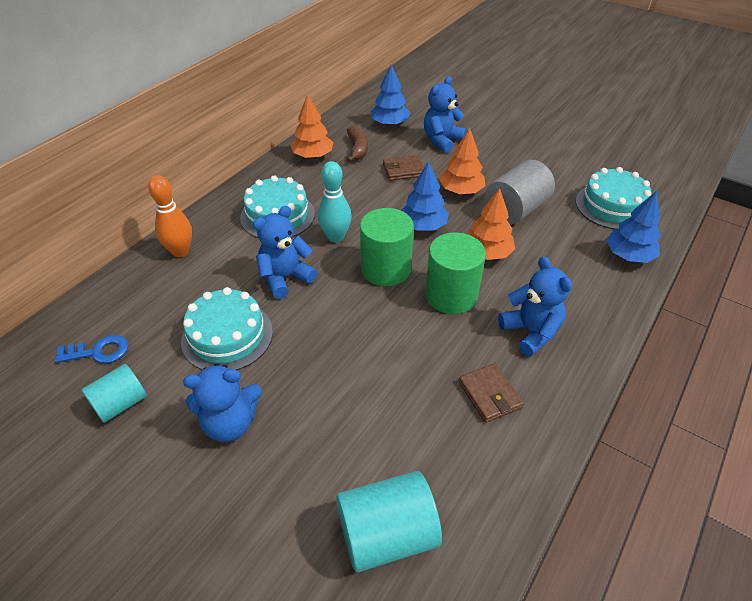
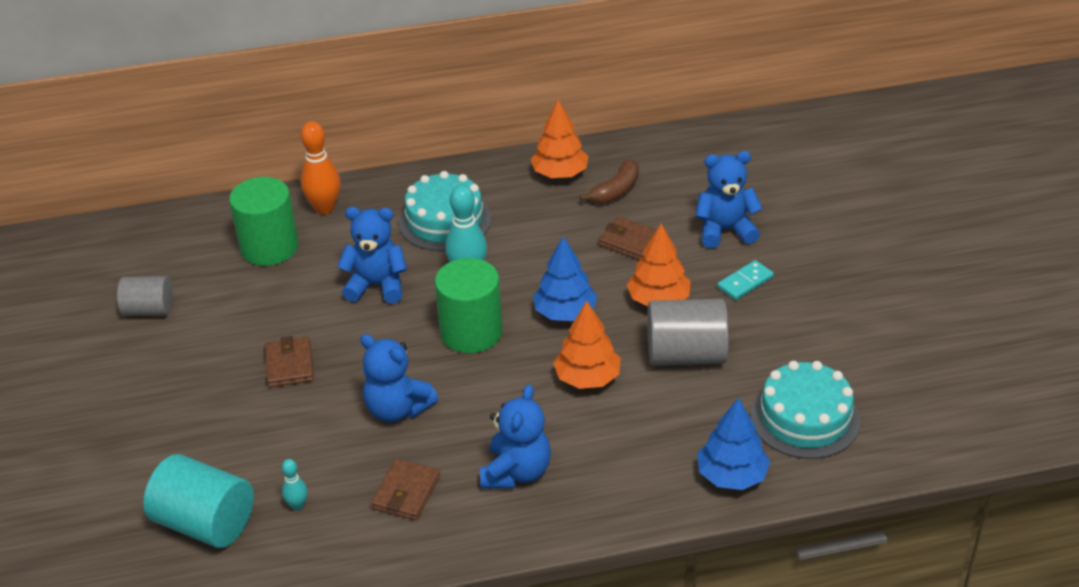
camera: 45 degrees right, 5 degrees down
blue key [55,335,128,363] -> none
turquoise cylinder [82,364,147,423] -> grey cylinder [117,276,173,316]
turquoise cake [181,287,273,370] -> none
blue teddy bear [183,364,262,442] -> blue teddy bear moved to [360,334,439,422]
blue tree [371,64,410,126] -> none
green cylinder [425,232,486,314] -> green cylinder moved to [229,177,299,266]
none -> brown wallet [265,336,314,387]
none -> turquoise bowling pin [282,459,308,510]
none -> turquoise domino [717,260,774,300]

